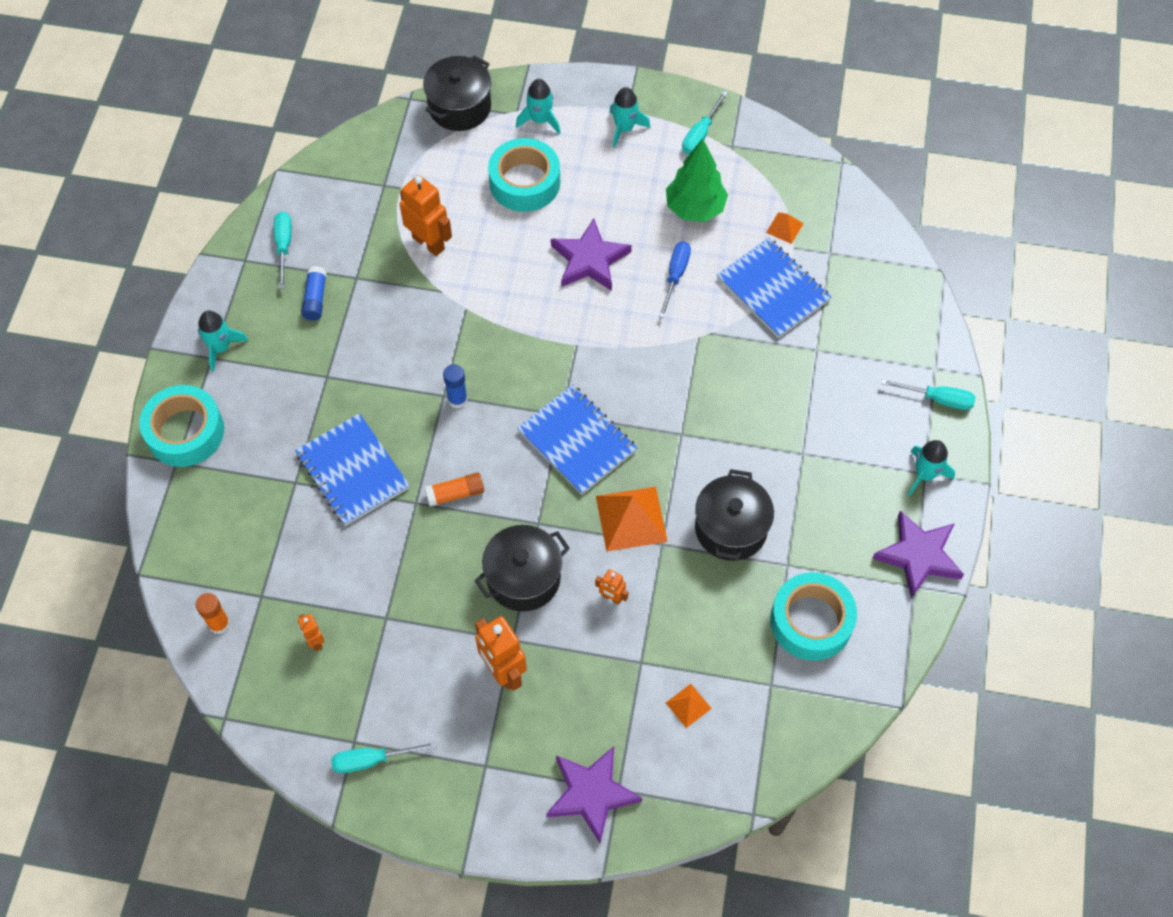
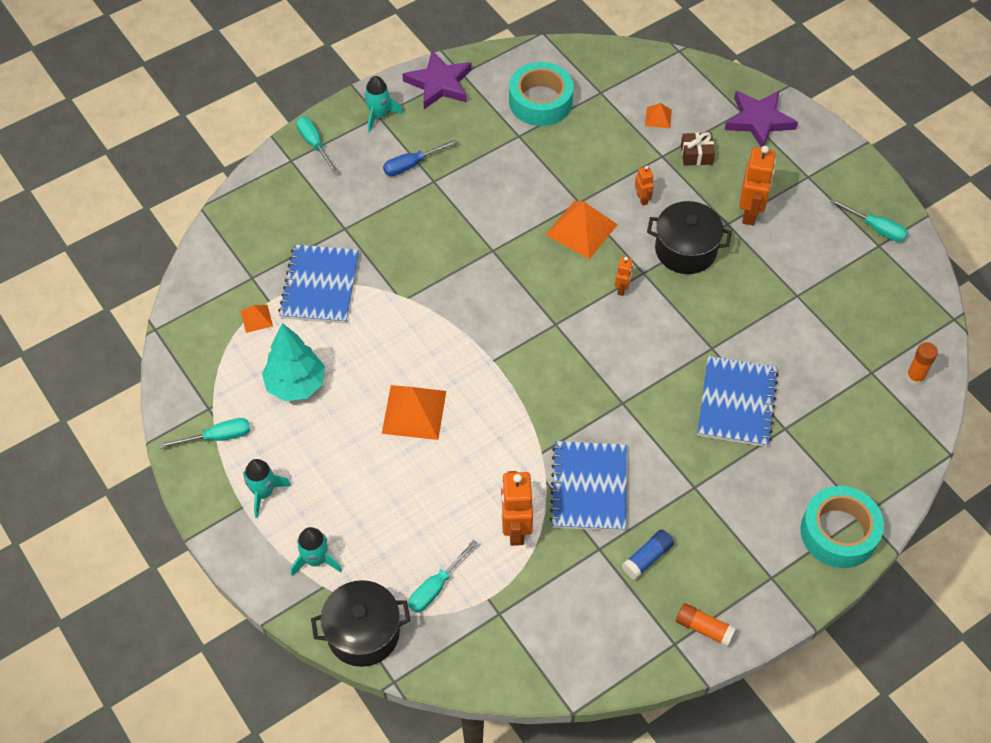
camera: 135 degrees left, 5 degrees down
turquoise rocket [198,311,248,372] -> none
turquoise screwdriver [274,212,292,289] -> turquoise screwdriver moved to [408,540,478,613]
orange robot [298,614,324,651] -> orange robot moved to [615,257,633,296]
orange glue stick [425,473,484,507] -> orange glue stick moved to [676,603,736,647]
blue glue stick [443,364,468,408] -> none
turquoise tape [488,138,560,212] -> none
blue notebook [517,384,637,495] -> blue notebook moved to [549,441,627,531]
purple star [551,218,632,291] -> orange pyramid [382,385,446,440]
blue screwdriver [659,241,691,318] -> blue screwdriver moved to [383,139,457,176]
green tree [666,138,728,222] -> turquoise tree [262,323,325,401]
black pot [695,469,774,561] -> none
none -> brown gift [681,132,715,166]

